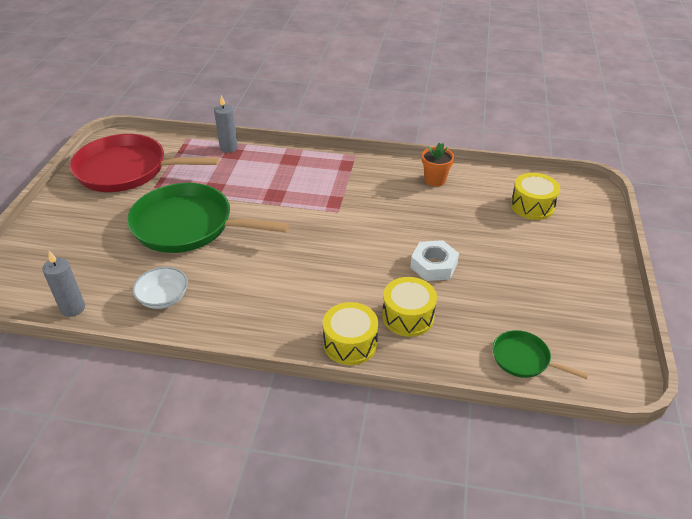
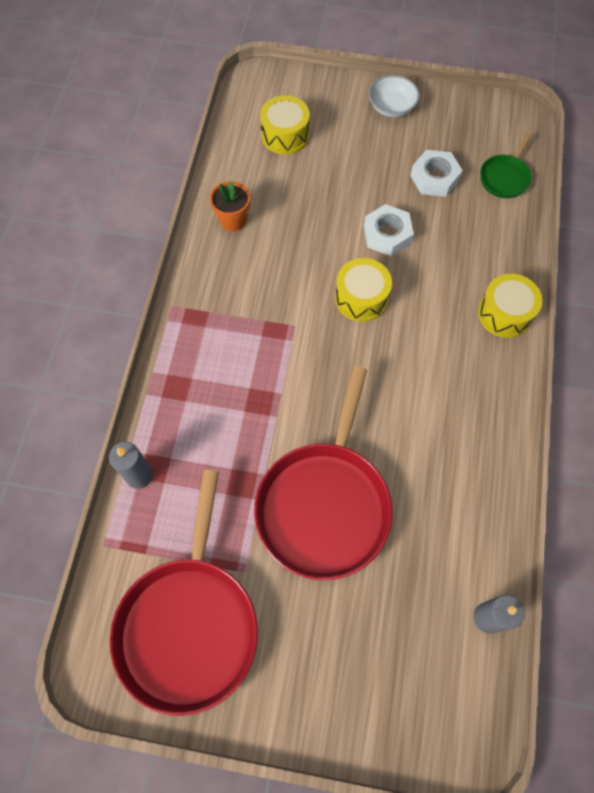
camera: 90 degrees left, 25 degrees up
green pan [127,183,290,253] -> red pan [254,366,393,580]
white bowl [132,267,188,309] -> white bowl moved to [369,75,419,117]
yellow drum [382,277,437,337] -> yellow drum moved to [335,258,392,322]
none -> white nut [410,150,463,197]

